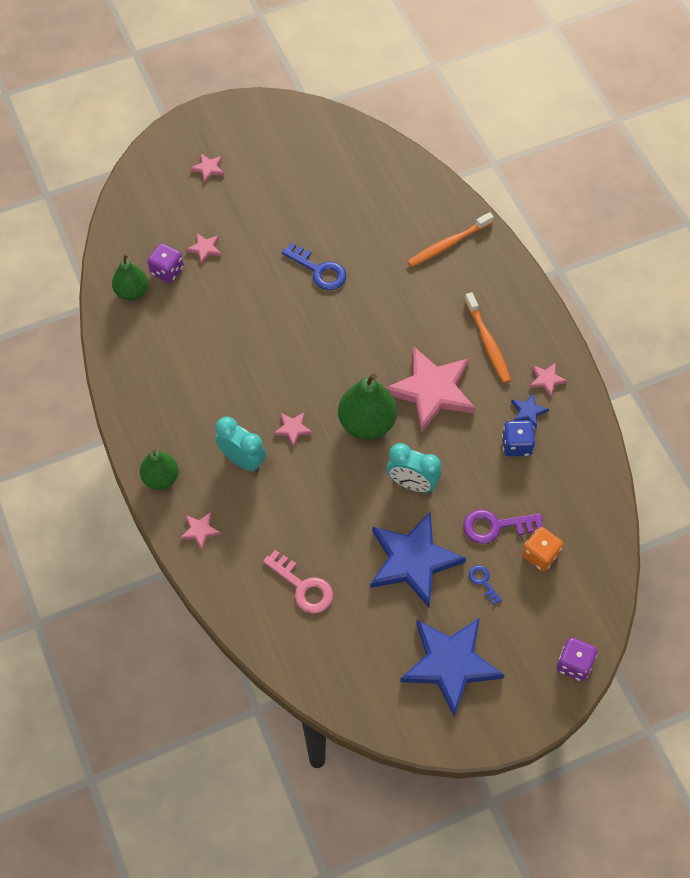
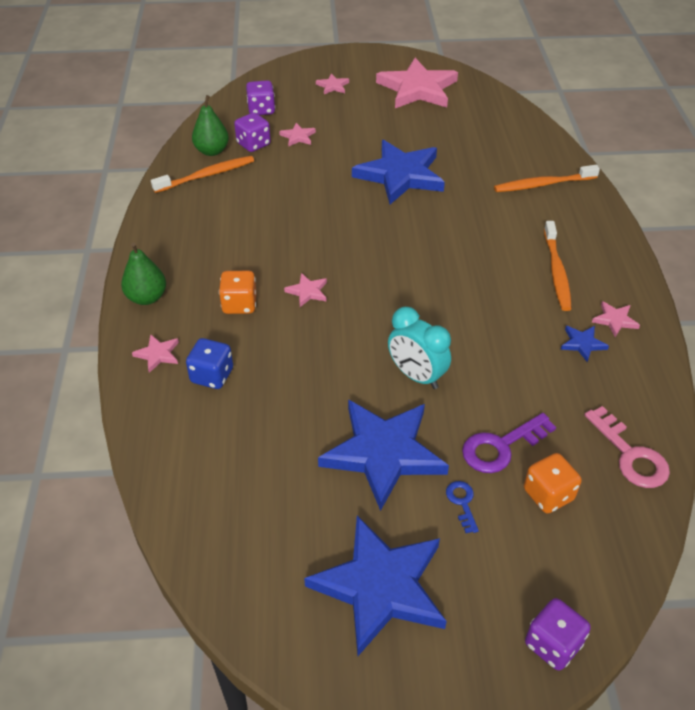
camera: 20 degrees right, 15 degrees down
turquoise clock [215,417,266,472] -> orange dice [219,271,256,314]
pink key [263,550,333,613] -> pink key moved to [584,406,670,488]
blue key [282,243,346,290] -> blue star [352,140,445,204]
green pear [338,373,397,440] -> none
pink star [385,347,476,432] -> pink star moved to [376,58,458,108]
purple key [463,509,543,544] -> purple key turned 45 degrees counterclockwise [462,413,556,473]
blue dice [502,420,535,457] -> blue dice moved to [186,338,233,389]
none -> orange toothbrush [151,156,254,193]
none -> purple dice [246,80,275,115]

